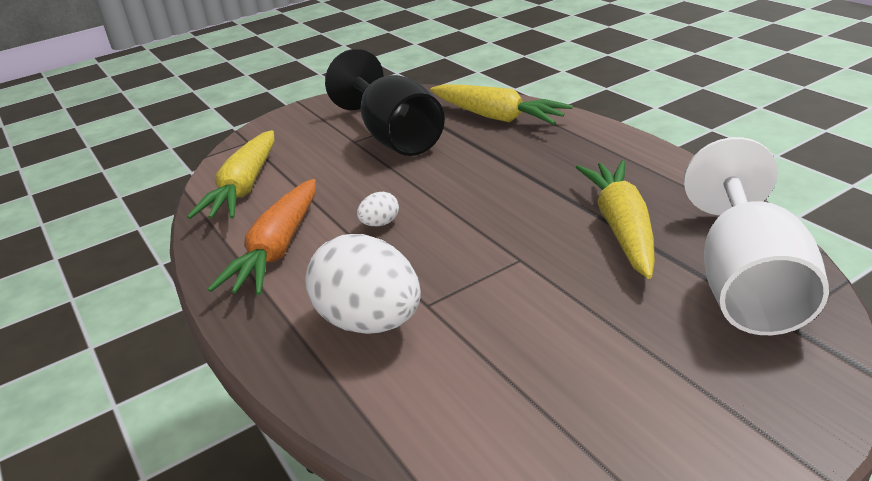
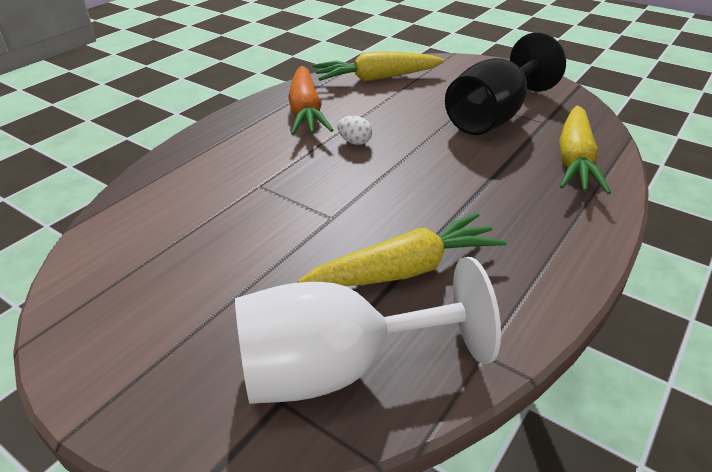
camera: 65 degrees right, 5 degrees up
orange carrot [208,179,316,295] -> orange carrot turned 90 degrees counterclockwise [288,66,333,135]
white egg [305,234,421,334] -> none

